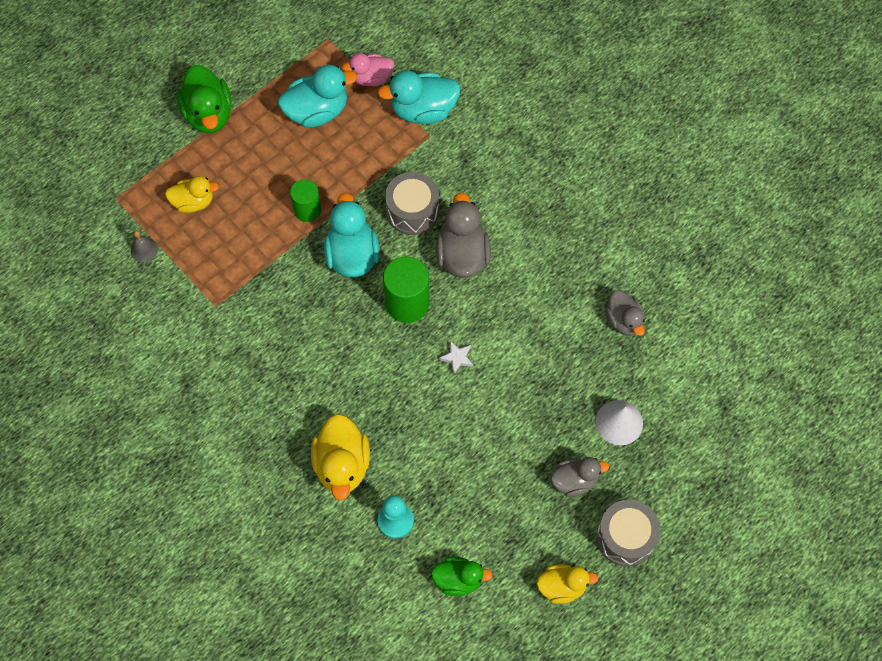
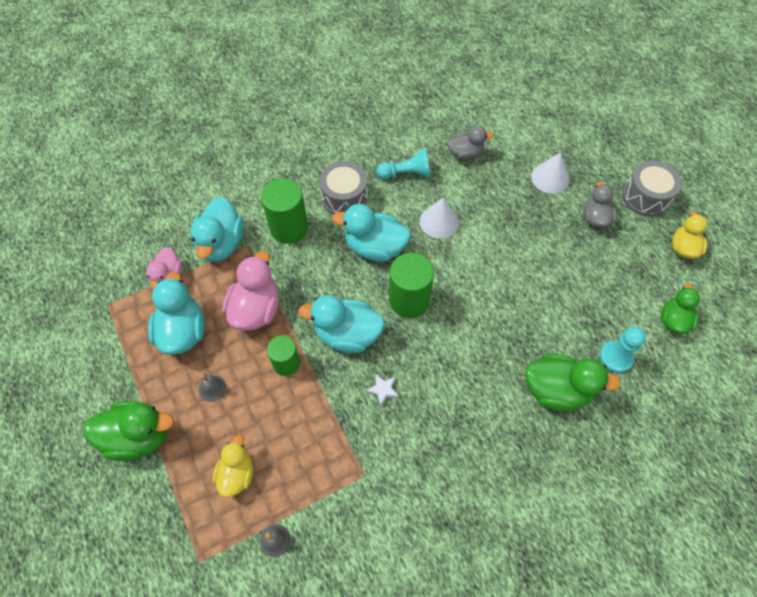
camera: 75 degrees left, 5 degrees down
yellow duck [311,414,370,501] -> green duck [525,354,621,411]
grey drum [385,172,439,235] -> grey drum moved to [319,161,368,215]
grey duck [436,192,491,278] -> turquoise duck [332,204,411,262]
white star [439,341,473,375] -> white star moved to [366,373,399,407]
none -> grey bell [199,372,226,402]
none -> pink duck [222,251,279,331]
none -> green cylinder [261,179,308,244]
none -> turquoise pawn [377,148,430,179]
none -> white cone [420,198,459,239]

